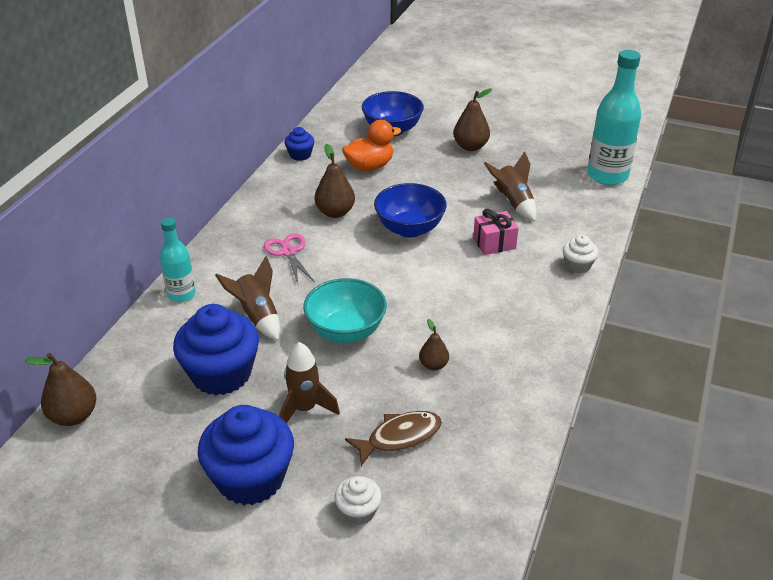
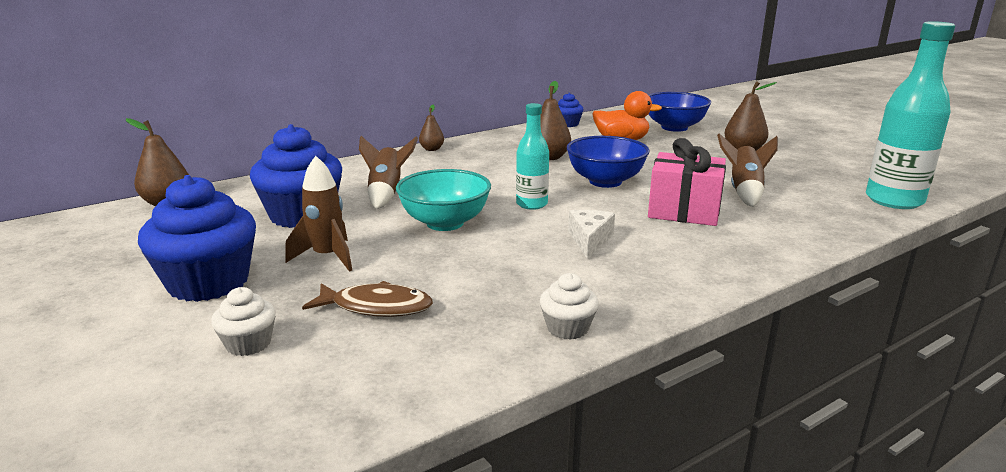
camera: 35 degrees right, 15 degrees down
turquoise bottle [160,218,196,302] -> turquoise bottle moved to [516,103,549,210]
pink scissors [264,233,315,283] -> none
brown pear [419,319,449,371] -> brown pear moved to [419,105,444,151]
pink gift [473,209,519,255] -> pink gift [648,138,726,226], size x1.54
white cupcake [563,235,598,273] -> white cupcake moved to [540,273,599,340]
none -> white cheese [568,210,615,259]

